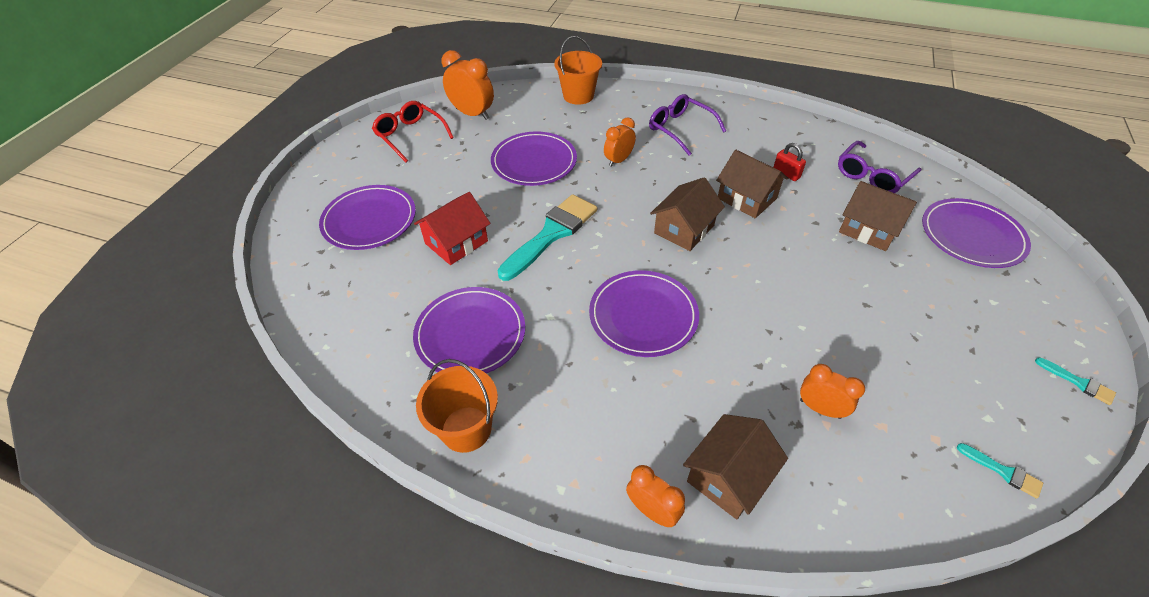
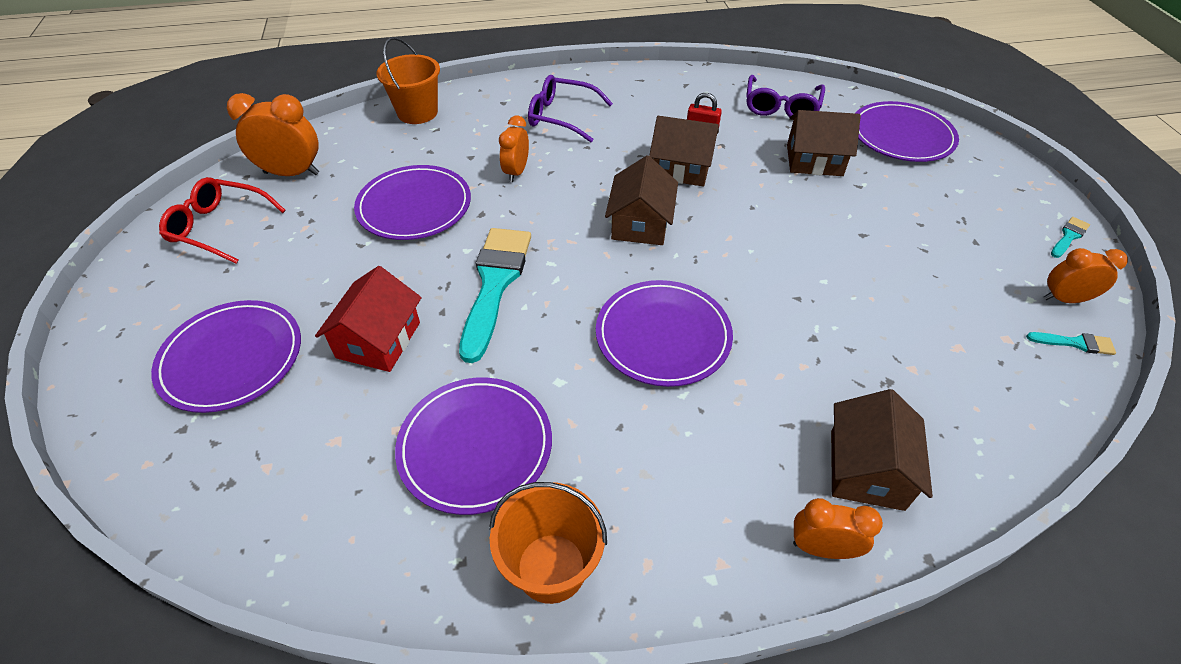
camera: 30 degrees left, 0 degrees up
orange clock [800,364,865,419] -> orange clock moved to [1044,248,1128,303]
turquoise brush [1035,357,1116,405] -> turquoise brush turned 60 degrees counterclockwise [1051,217,1090,258]

